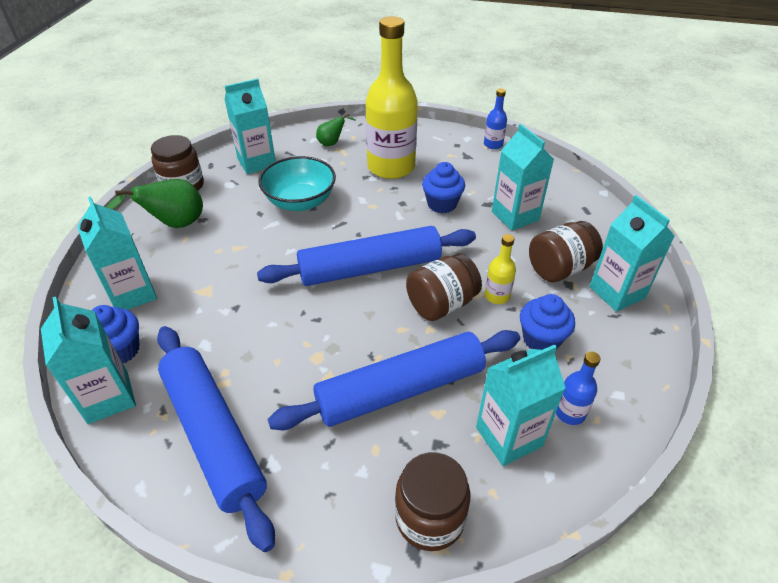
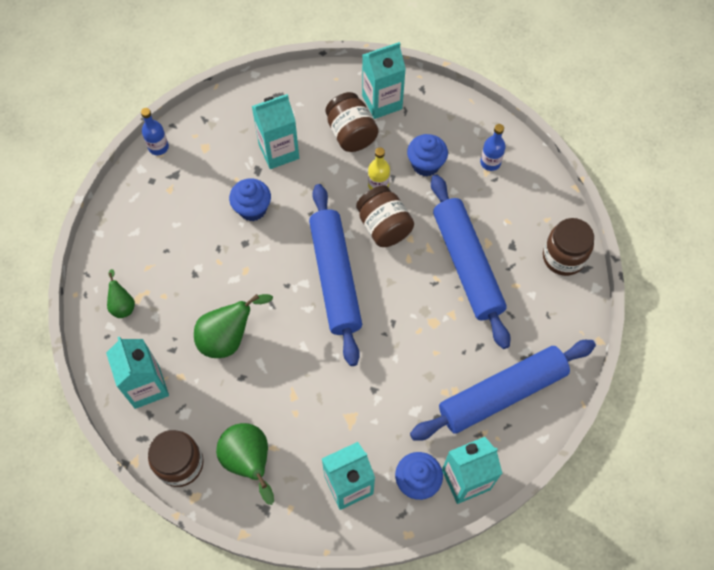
camera: 85 degrees left, 20 degrees up
turquoise bowl [259,156,336,211] -> green pear [194,294,273,358]
yellow bottle [365,16,418,179] -> none
turquoise carton [476,345,566,466] -> none

